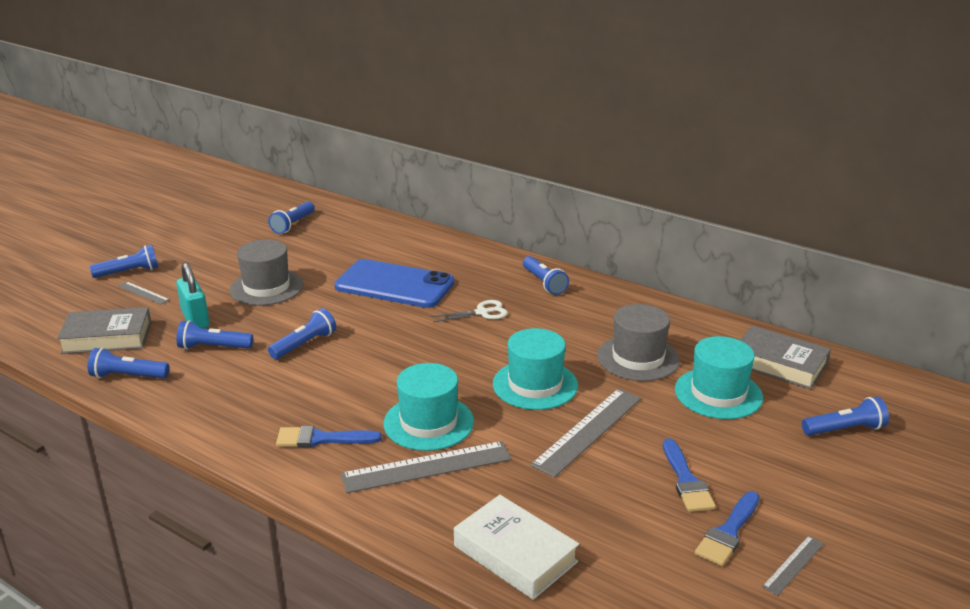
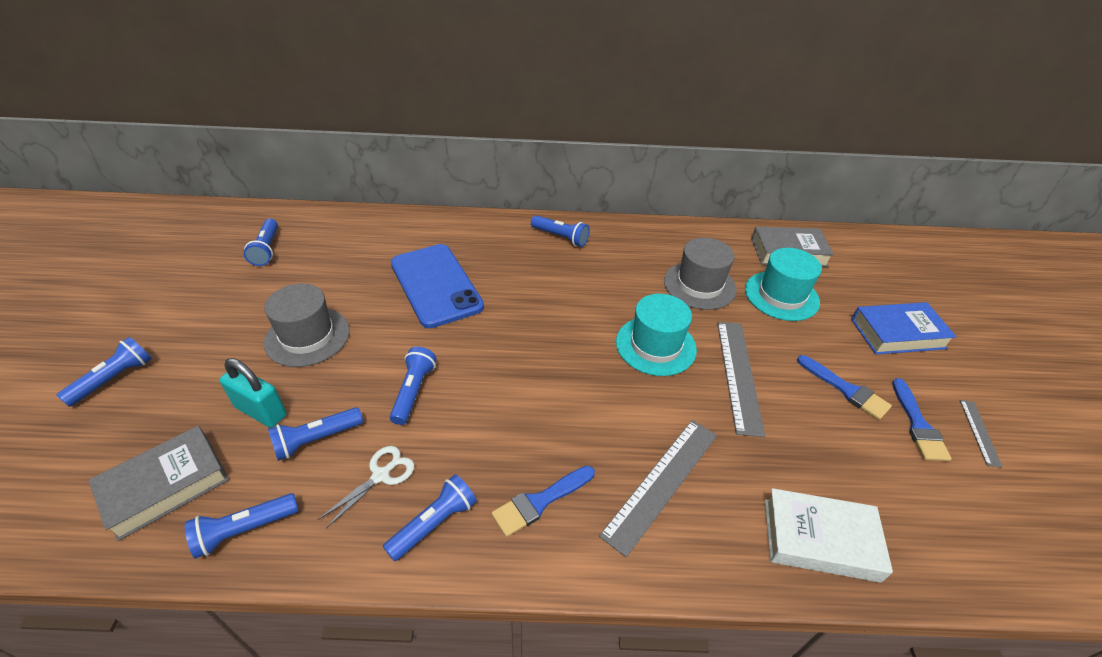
camera: 35 degrees left, 15 degrees up
grey ruler [118,282,170,305] -> none
blue phone [334,259,454,308] -> blue phone turned 75 degrees clockwise [391,244,484,328]
turquoise hat [384,363,474,451] -> none
white scissors [430,300,508,322] -> white scissors moved to [318,446,415,528]
blue flashlight [802,397,889,436] -> blue flashlight moved to [383,474,477,561]
none -> blue book [851,302,957,355]

